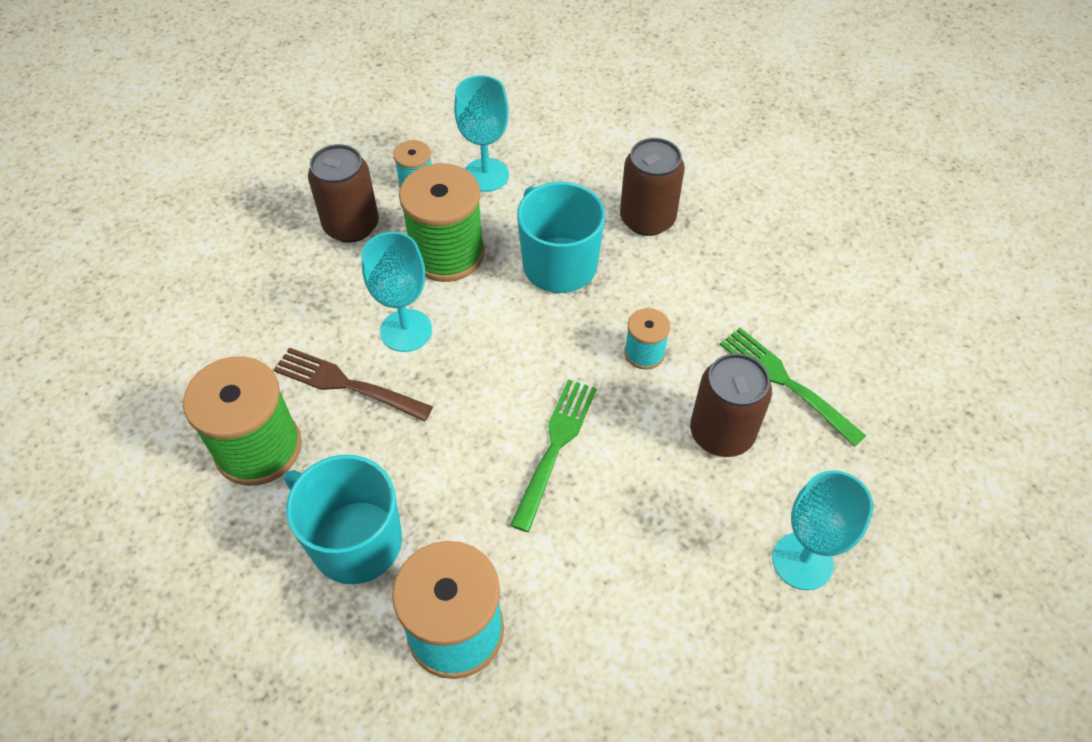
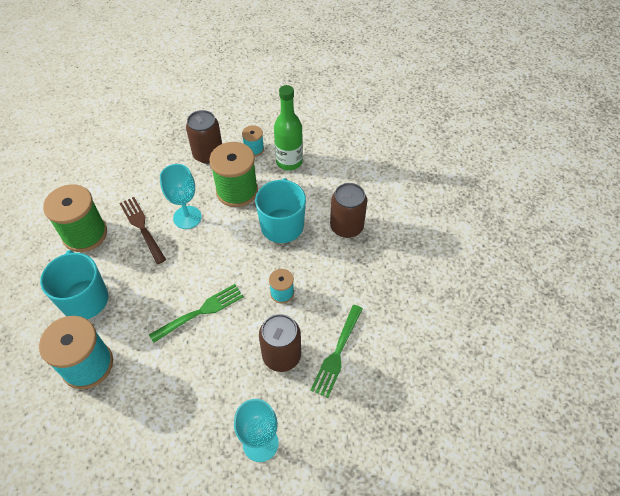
camera: 35 degrees right, 0 degrees up
turquoise goblet [454,75,509,192] -> green bottle [274,85,303,171]
green fork [720,328,866,447] -> green fork turned 150 degrees counterclockwise [311,305,363,398]

